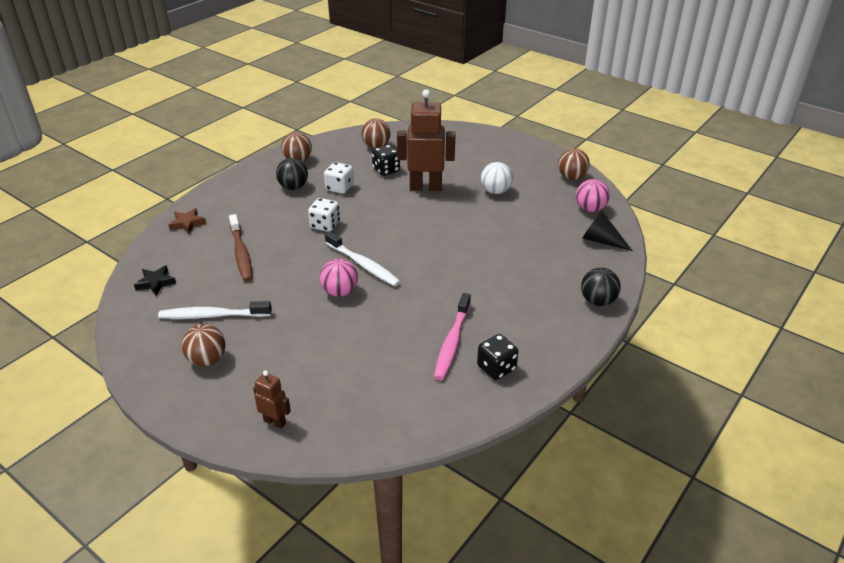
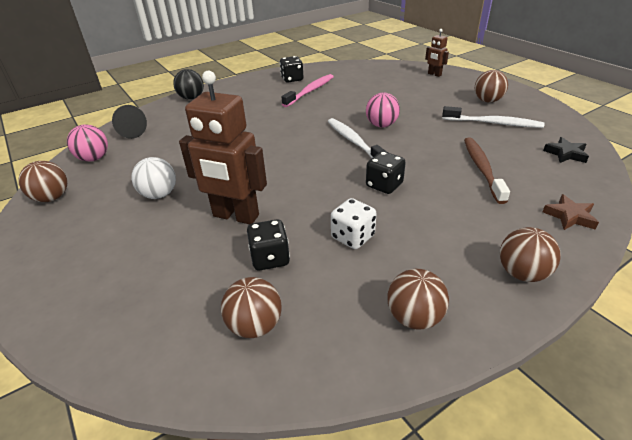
camera: 160 degrees left, 0 degrees up
black ball [276,158,308,190] -> none
white dice [308,198,340,232] -> black dice [366,151,406,194]
none -> brown ball [500,227,561,282]

